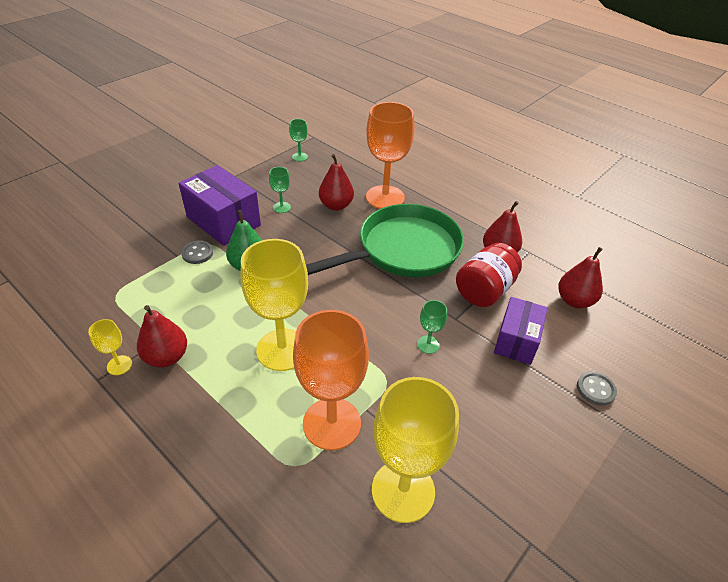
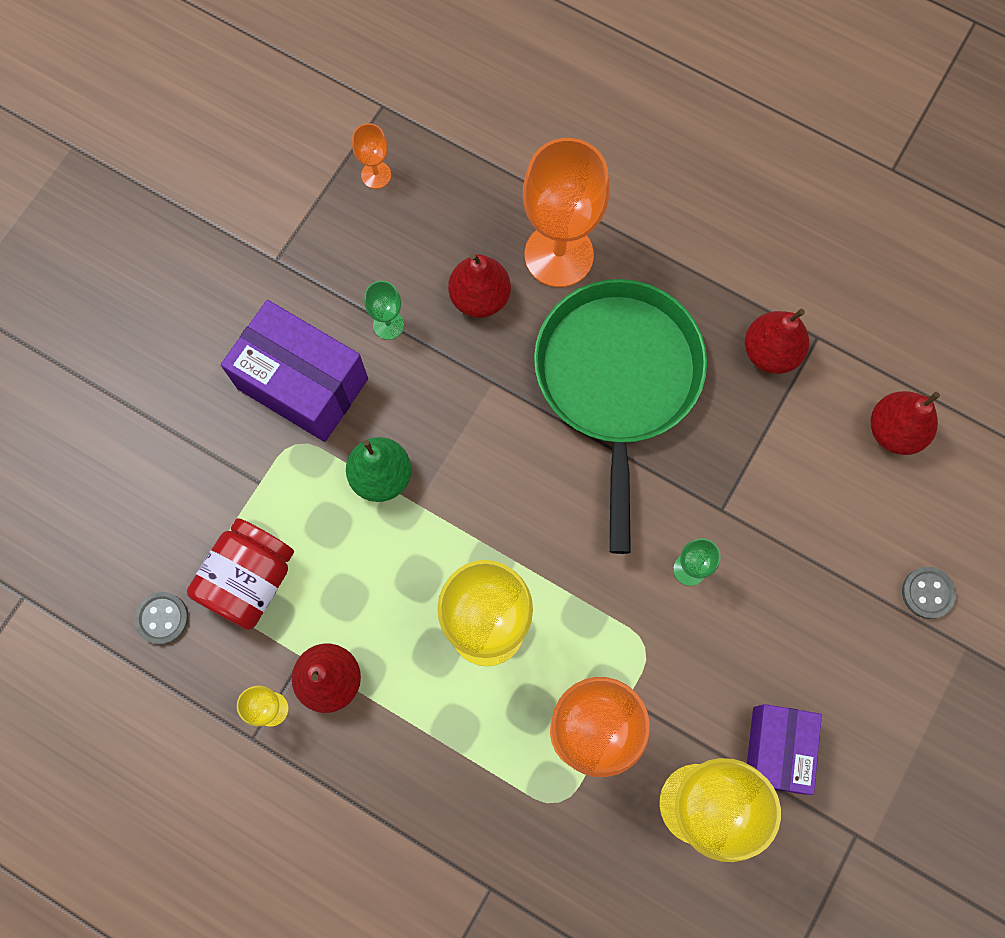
camera: 10 degrees left, 30 degrees up
grey button [181,241,213,264] -> grey button moved to [134,592,189,645]
green goblet [289,119,308,161] -> orange goblet [352,123,391,189]
green pan [306,204,464,277] -> green pan turned 45 degrees counterclockwise [534,279,707,554]
red jar [456,243,522,307] -> red jar moved to [187,518,294,630]
purple box [494,297,548,365] -> purple box moved to [747,704,822,795]

